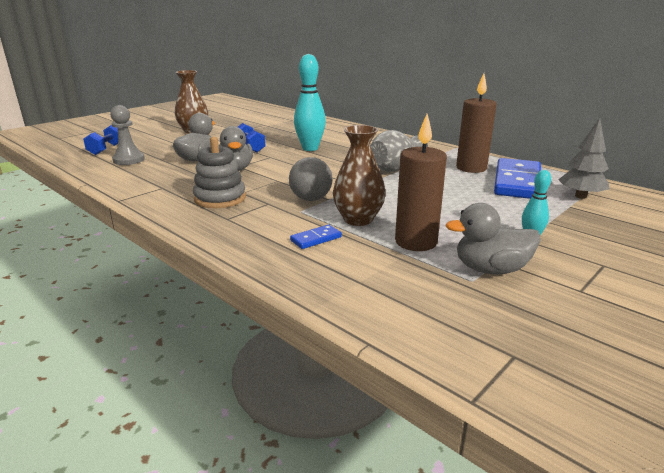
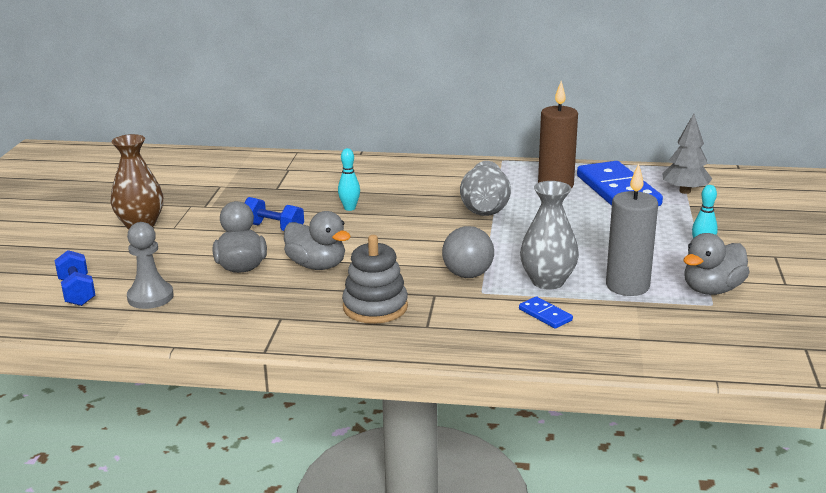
camera: 35 degrees left, 0 degrees up
blue domino [290,225,342,249] -> blue domino turned 60 degrees counterclockwise [519,296,573,329]
turquoise bowling pin [294,54,326,151] -> turquoise bowling pin [338,148,360,211], size x0.52
brown vase [333,125,386,226] -> grey vase [520,181,579,290]
brown candle [395,114,447,251] -> grey candle [606,163,658,296]

